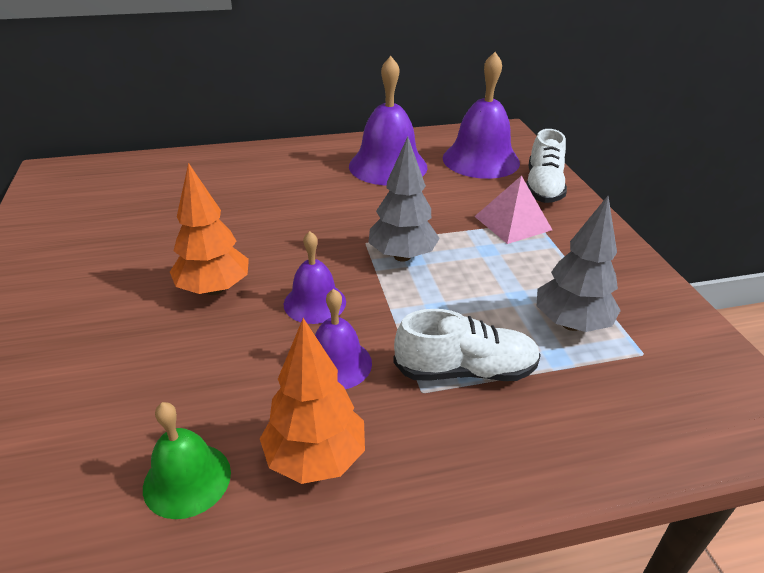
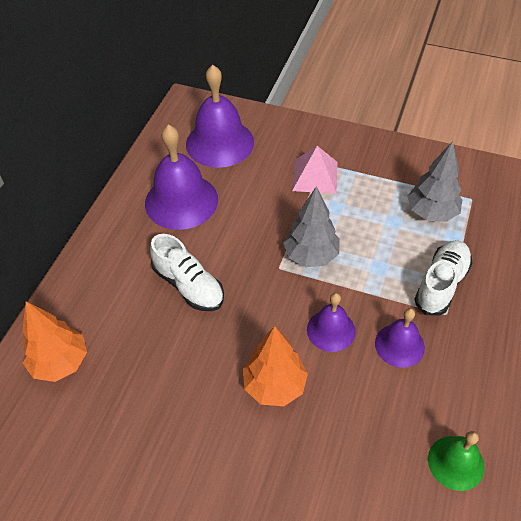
camera: 55 degrees left, 15 degrees up
orange tree [260,318,365,484] -> orange tree moved to [22,301,87,382]
white shoe [526,129,567,203] -> white shoe moved to [150,234,224,311]

